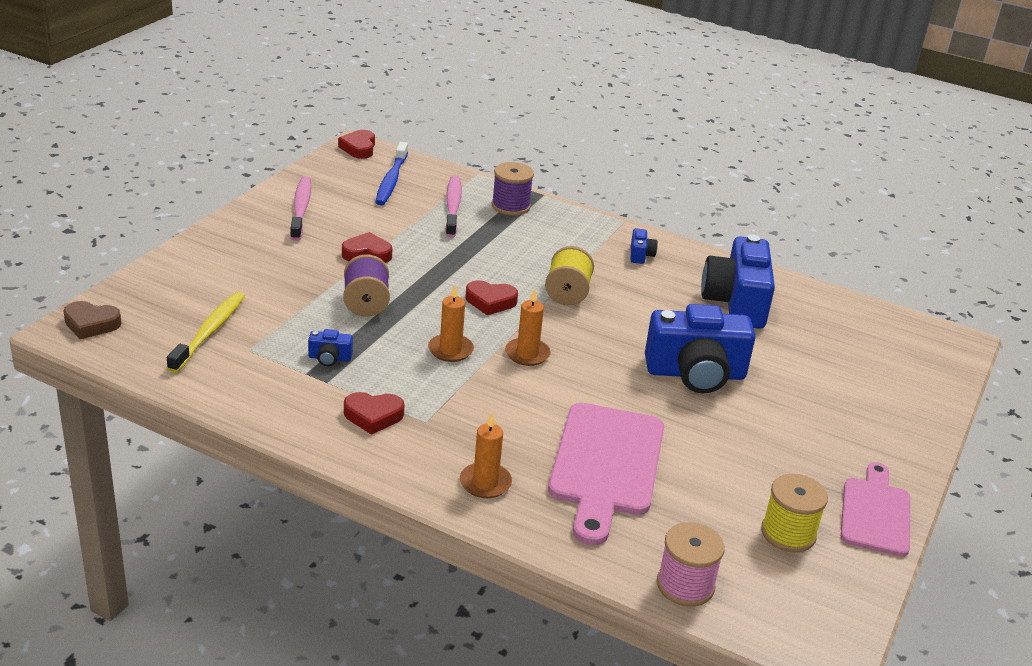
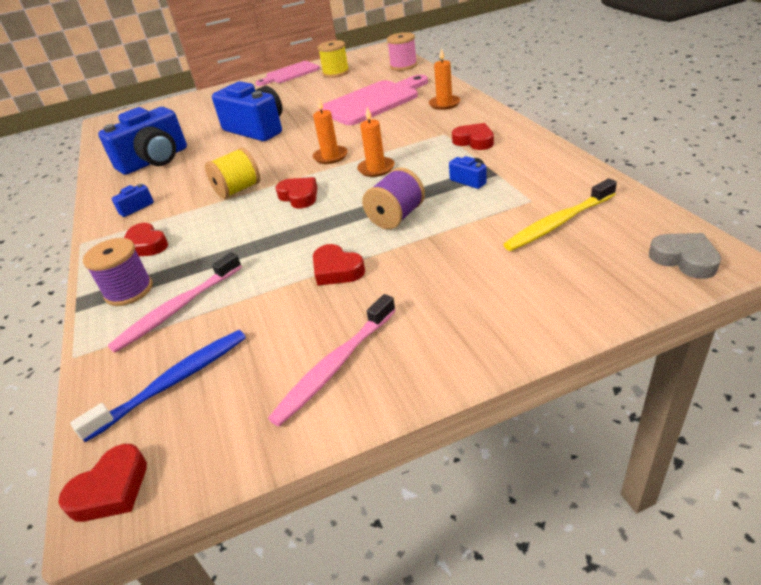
camera: 130 degrees left, 5 degrees up
brown heart [63,301,121,339] -> grey heart [649,233,721,279]
none -> red heart [124,223,168,256]

